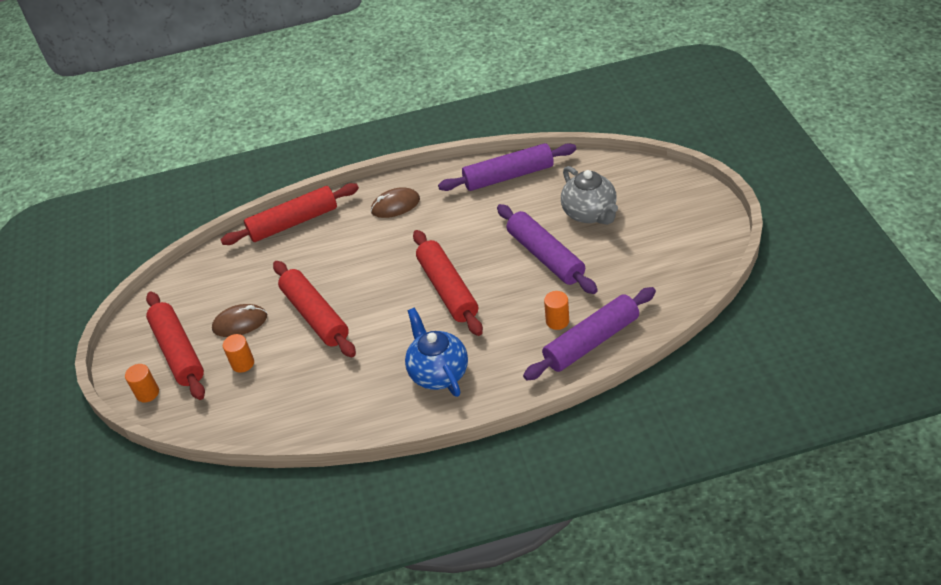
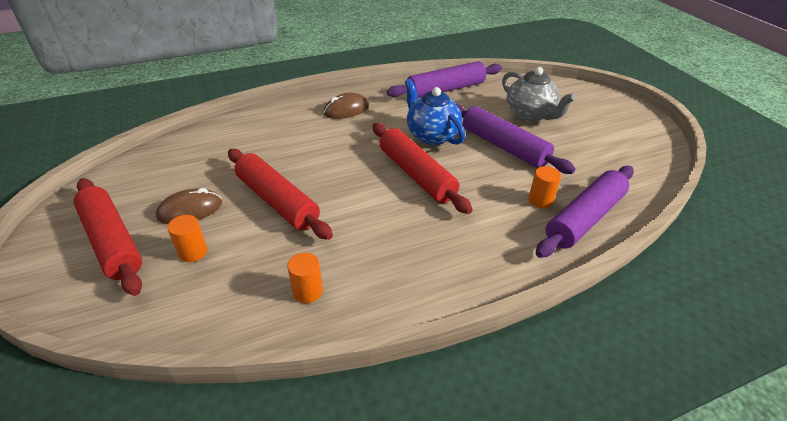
camera: 15 degrees left, 5 degrees down
orange cylinder [125,364,159,402] -> orange cylinder moved to [287,253,323,303]
red rolling pin [221,183,359,245] -> none
blue teapot [405,308,468,397] -> blue teapot moved to [405,79,465,145]

